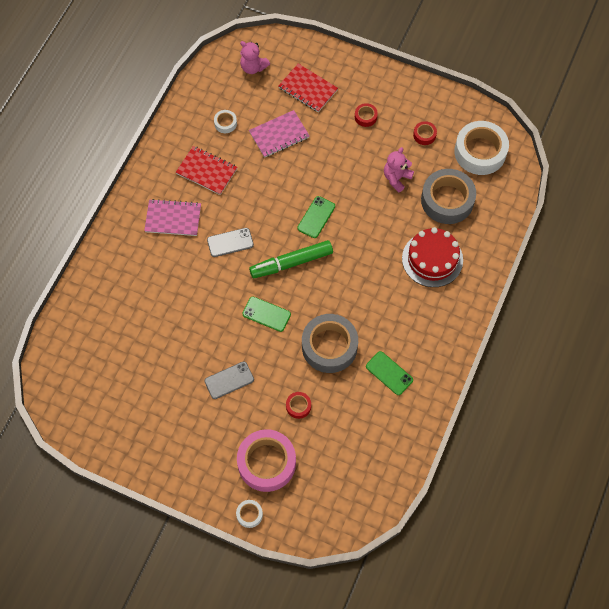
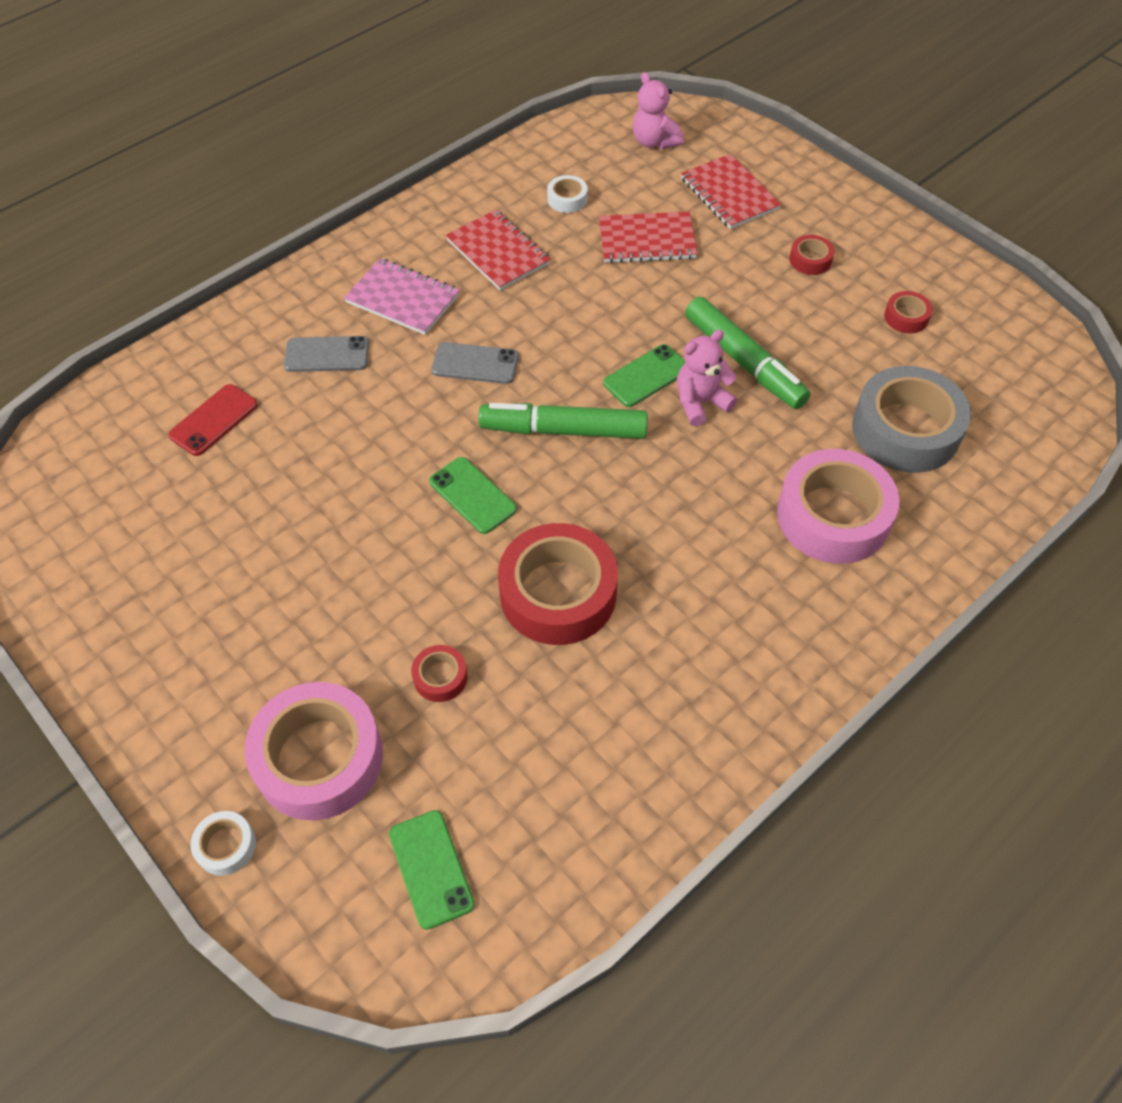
camera: 25 degrees right, 10 degrees down
grey phone [205,361,254,399] -> grey phone moved to [284,336,369,372]
pink notebook [249,110,309,158] -> red notebook [599,212,697,263]
grey tape [302,314,358,373] -> red tape [498,523,618,645]
green phone [366,351,413,395] -> green phone moved to [389,810,475,930]
pink teddy bear [384,147,414,193] -> pink teddy bear moved to [677,330,737,426]
red cake [402,227,463,287] -> pink tape [777,449,900,564]
white tape [454,121,509,175] -> none
none -> red phone [168,384,258,456]
none -> green marker [685,297,811,409]

